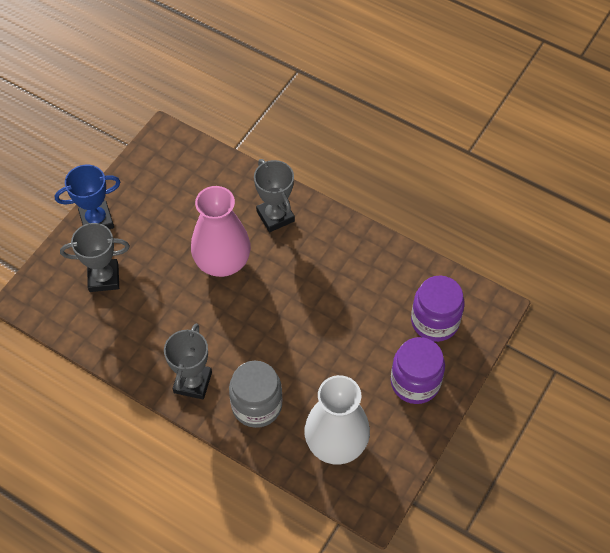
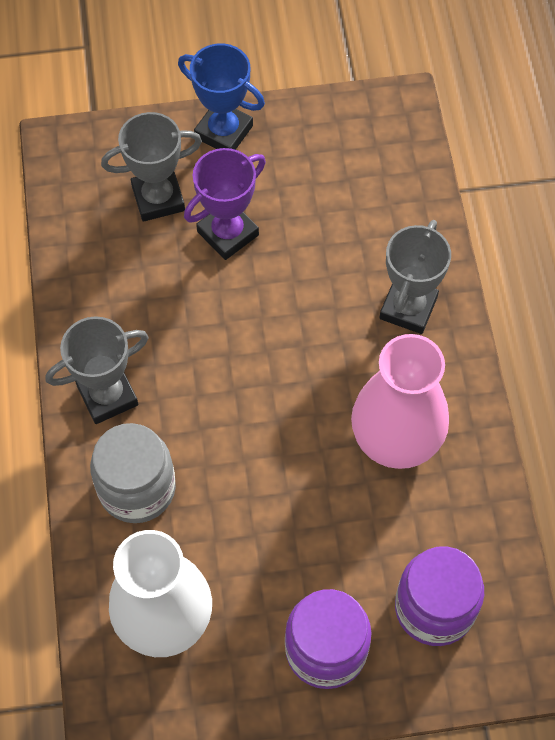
camera: 50 degrees right, 5 degrees up
grey trophy [60,223,130,292] -> grey trophy turned 60 degrees counterclockwise [101,112,202,222]
pink vase [191,186,251,277] -> pink vase moved to [351,334,449,469]
none -> purple trophy [184,148,266,260]

